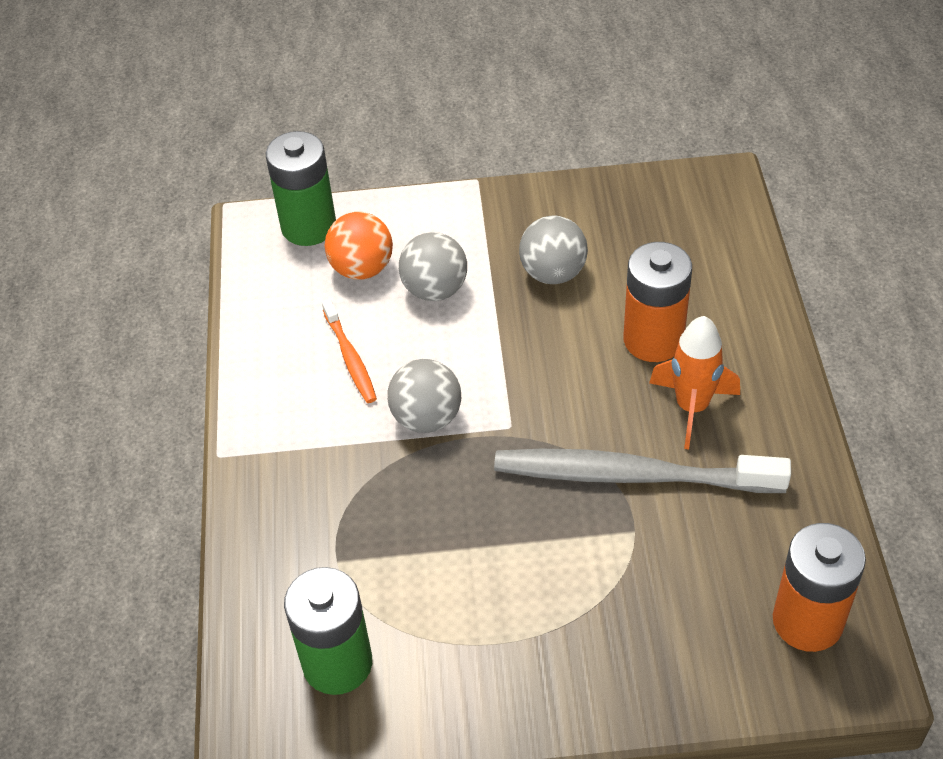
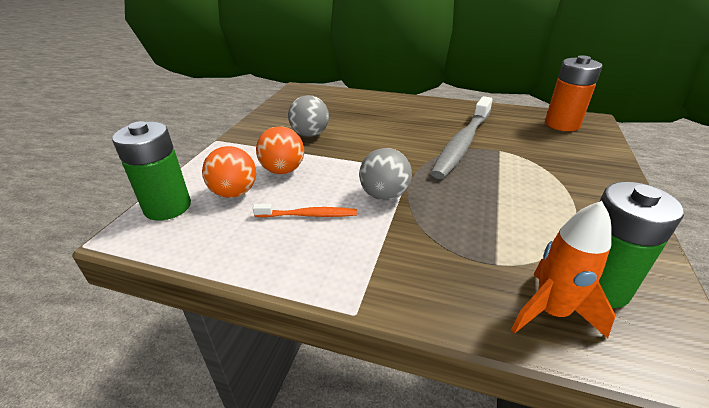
camera: 70 degrees left, 15 degrees down
grey ball [399,232,467,301] -> orange ball [256,126,304,174]
orange battery [624,242,692,362] -> none
orange rocket [649,316,740,449] -> orange rocket moved to [511,201,615,338]

